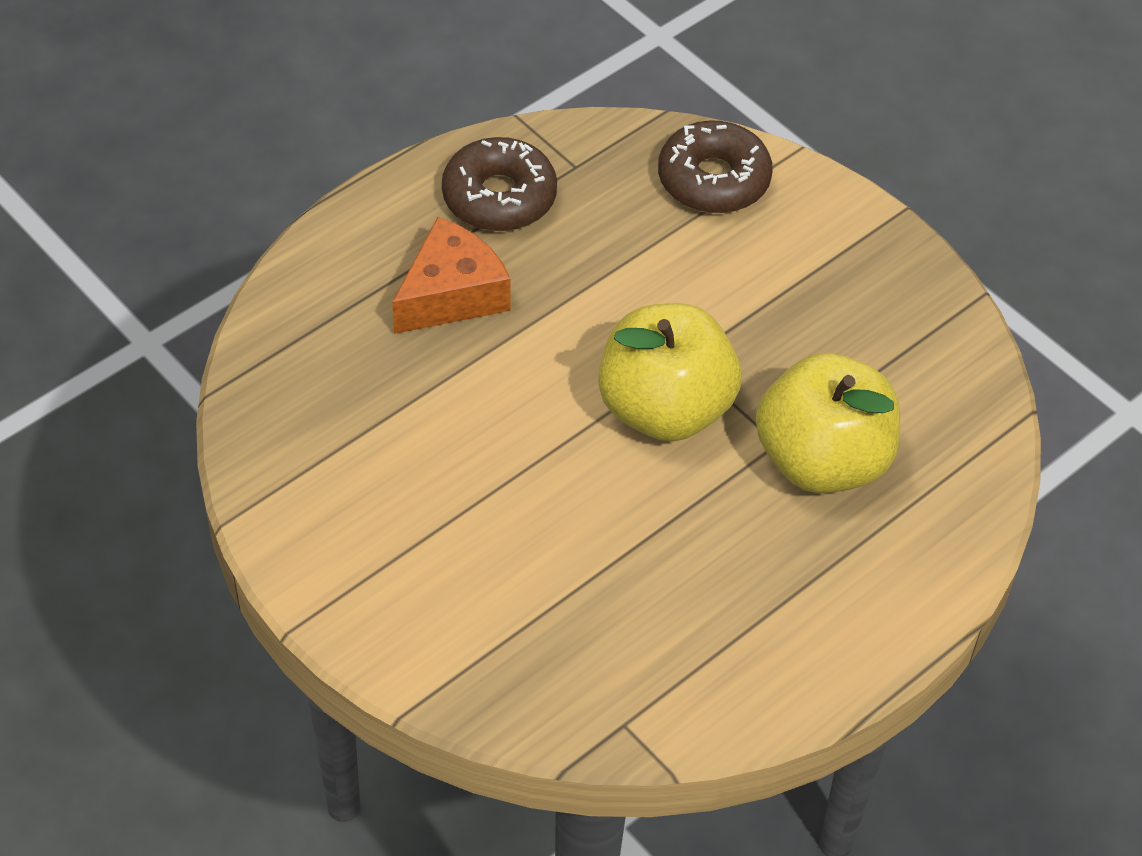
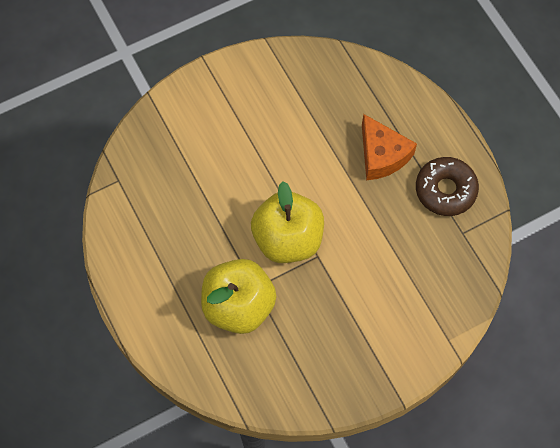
camera: 105 degrees right, 15 degrees up
brown donut [658,120,773,213] -> none

